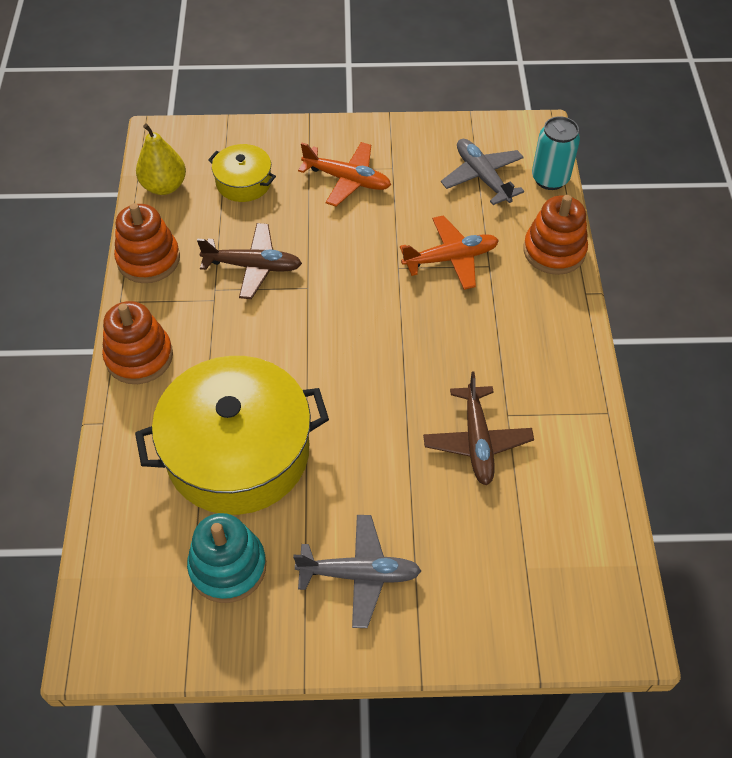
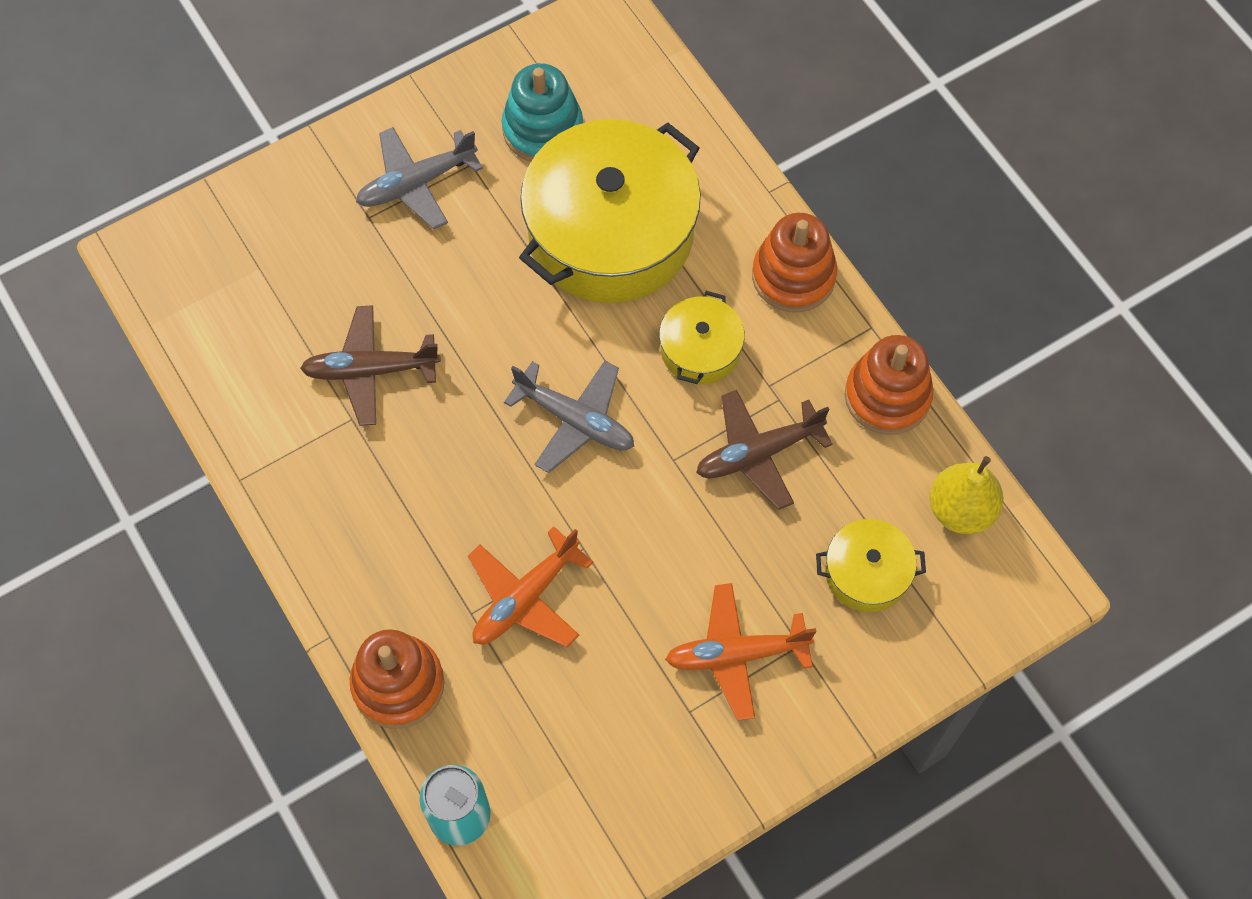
camera: 150 degrees right, 10 degrees up
brown plane [423,371,534,486] -> brown plane turned 60 degrees counterclockwise [300,305,441,426]
grey plane [441,139,524,205] -> grey plane moved to [504,361,634,473]
none -> yellow pot [659,291,745,384]

